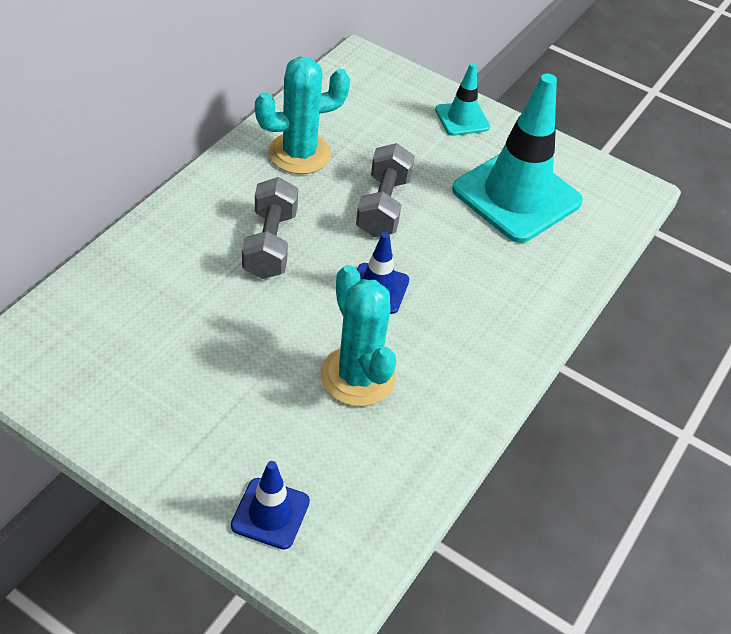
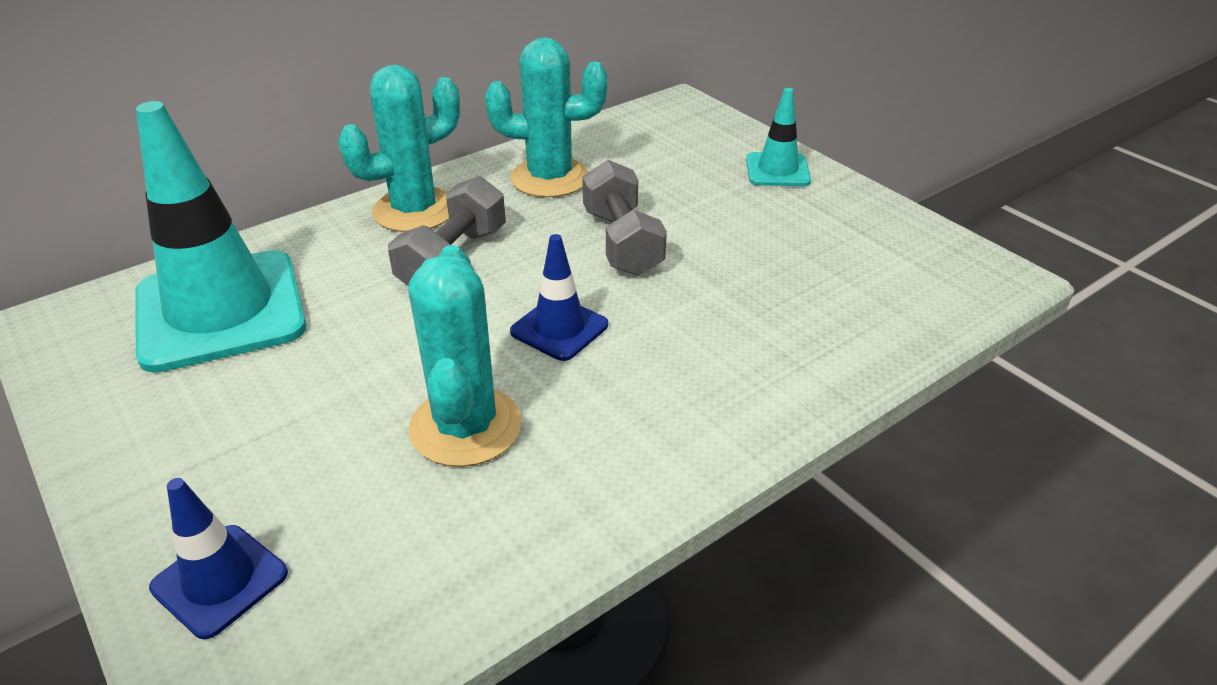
camera: 25 degrees right, 10 degrees down
grey dumbbell [356,143,415,237] -> grey dumbbell turned 45 degrees counterclockwise [582,160,667,276]
turquoise traffic cone [452,73,583,243] -> turquoise traffic cone moved to [136,101,306,373]
none -> turquoise cactus [338,65,460,232]

